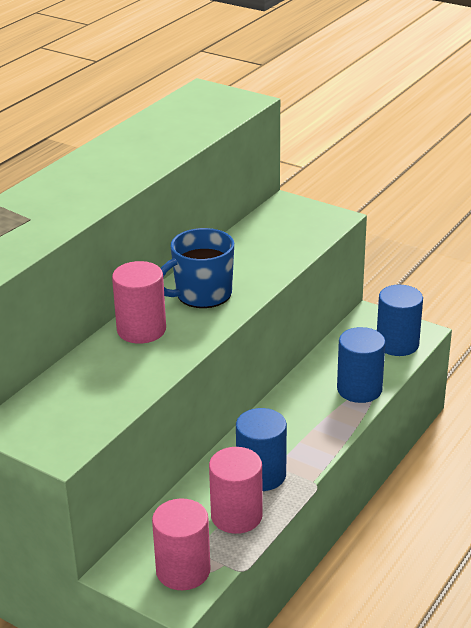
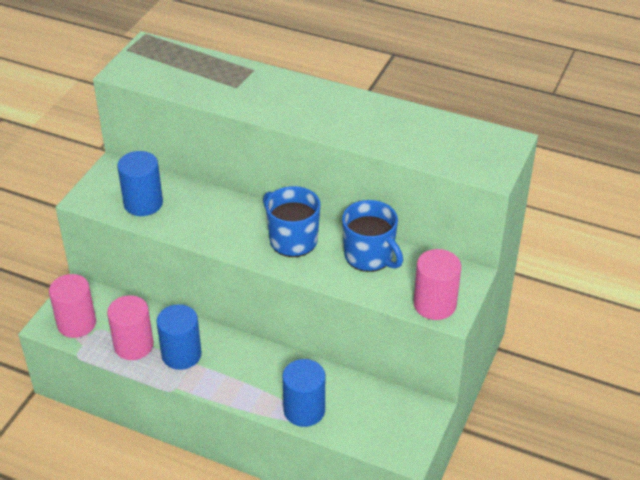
camera: 80 degrees right, 10 degrees up
pink cylinder [112,261,166,344] -> pink cylinder moved to [414,249,461,320]
blue cylinder [377,285,423,356] -> blue cylinder moved to [117,151,163,216]
none -> blue mug [342,200,403,272]

